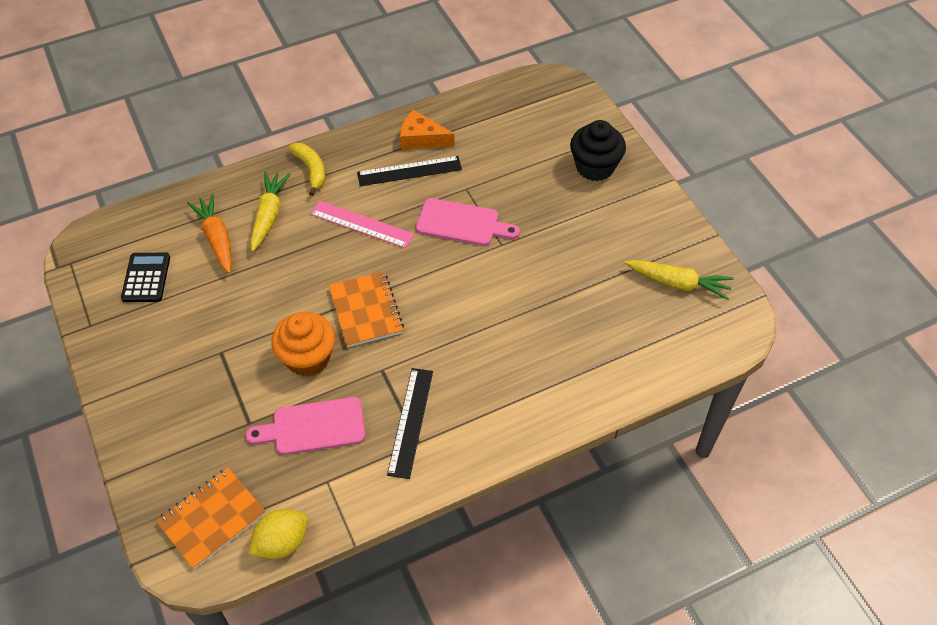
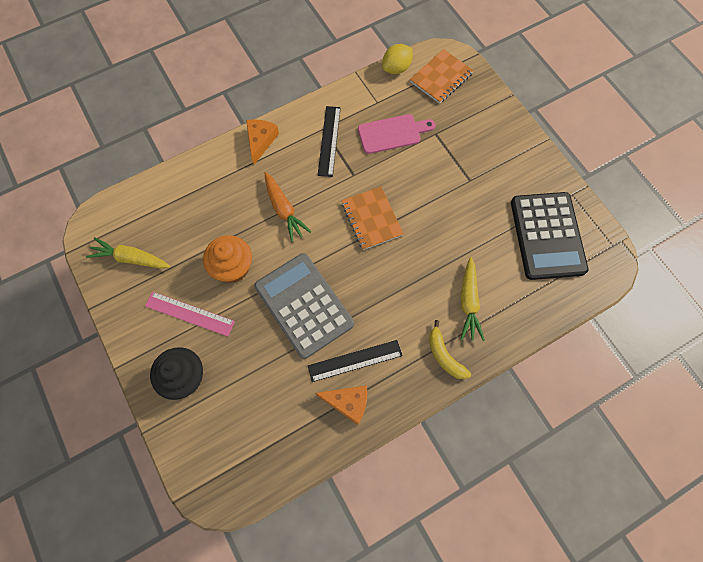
camera: 175 degrees right, 15 degrees up
black calculator [121,253,170,302] -> black calculator [511,192,588,280], size x1.95
orange carrot [187,194,232,273] -> orange carrot moved to [265,172,311,242]
orange cupcake [271,312,335,377] -> orange cupcake moved to [203,235,252,283]
pink ruler [310,201,414,248] -> pink ruler moved to [145,292,235,336]
pink cutting board [416,198,520,246] -> grey calculator [254,253,354,359]
none -> orange cheese [246,119,279,164]

